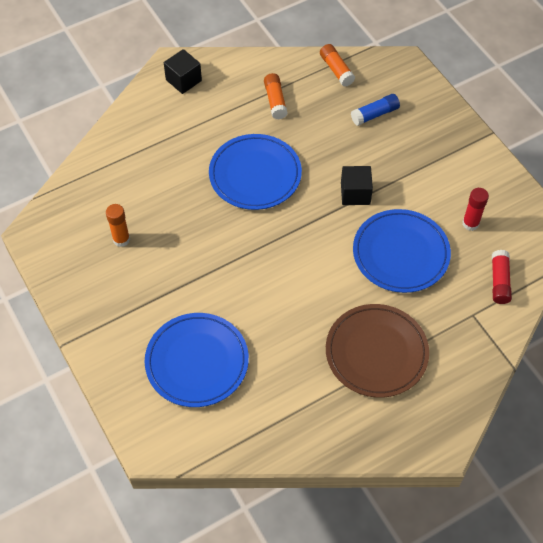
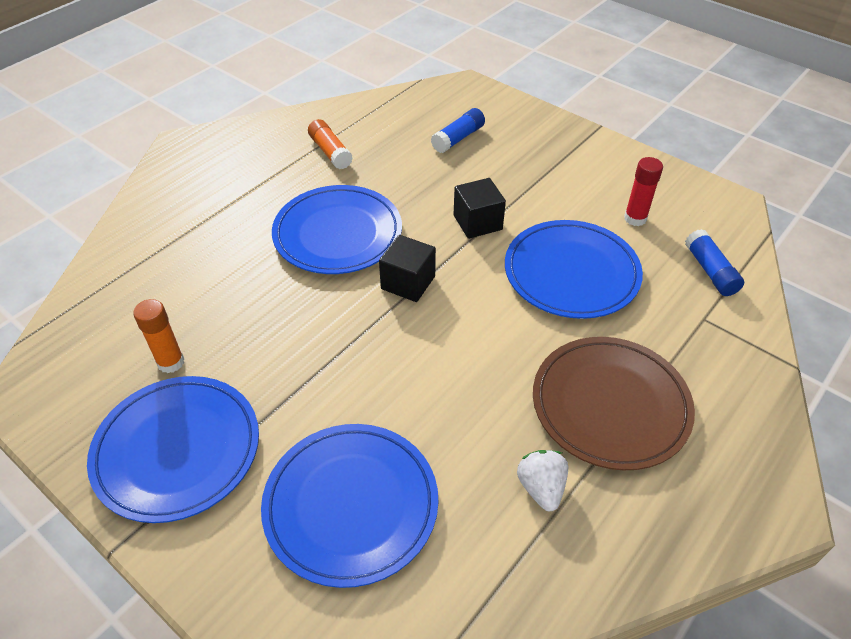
camera: 20 degrees left, 10 degrees down
black cube [164,49,202,94] -> black cube moved to [379,235,436,302]
orange glue stick [320,44,355,86] -> none
red glue stick [492,250,512,304] -> blue glue stick [685,229,744,296]
none -> blue plate [87,376,259,523]
none -> white strawberry [517,450,568,511]

